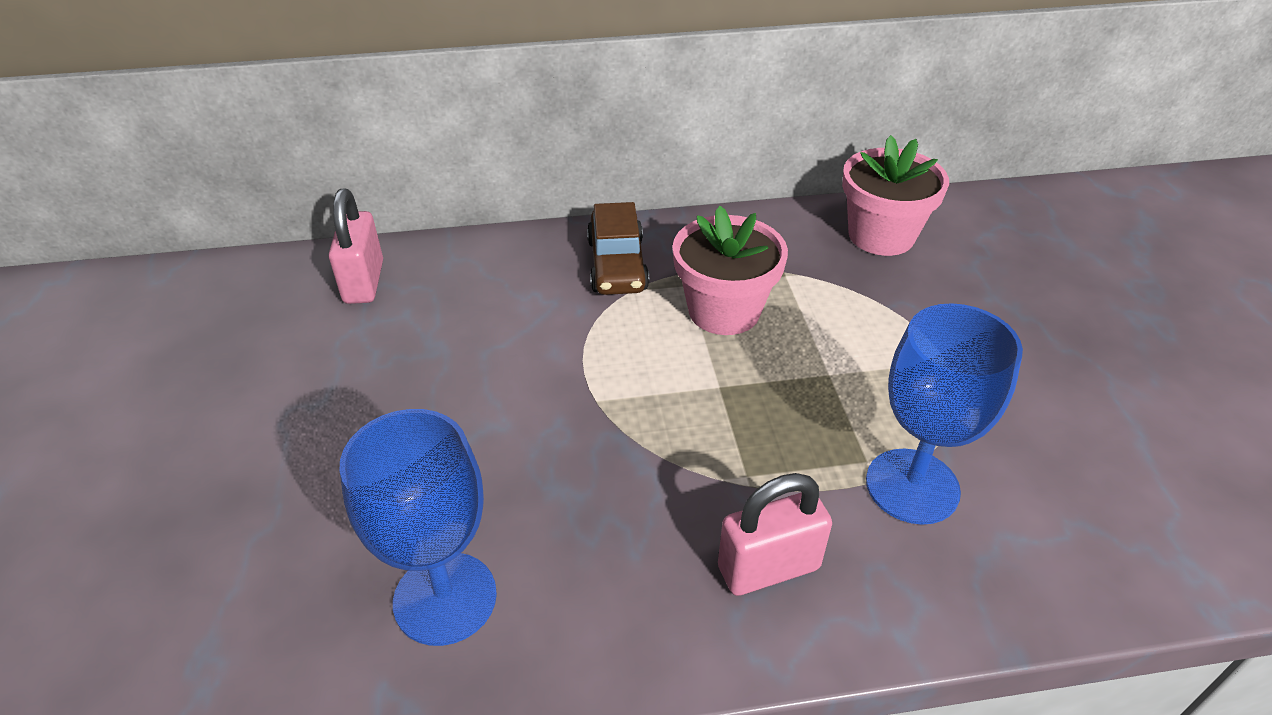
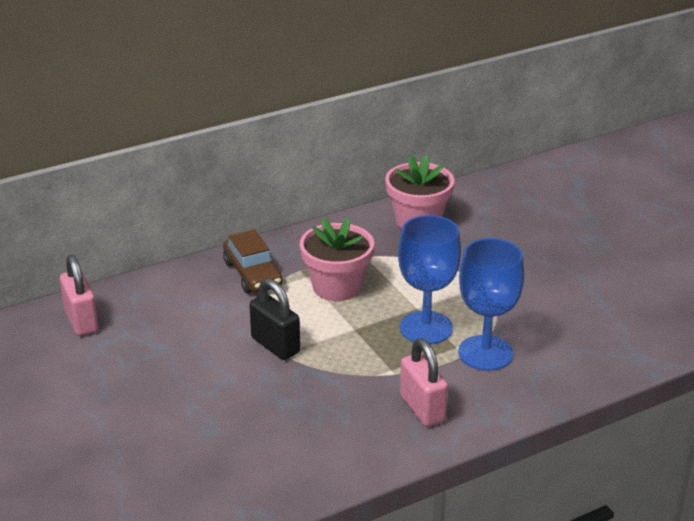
camera: 20 degrees left, 10 degrees down
blue goblet [339,409,497,646] -> blue goblet moved to [398,215,461,344]
pink padlock [718,473,832,596] -> pink padlock turned 75 degrees counterclockwise [400,338,448,427]
none -> black padlock [249,279,300,360]

